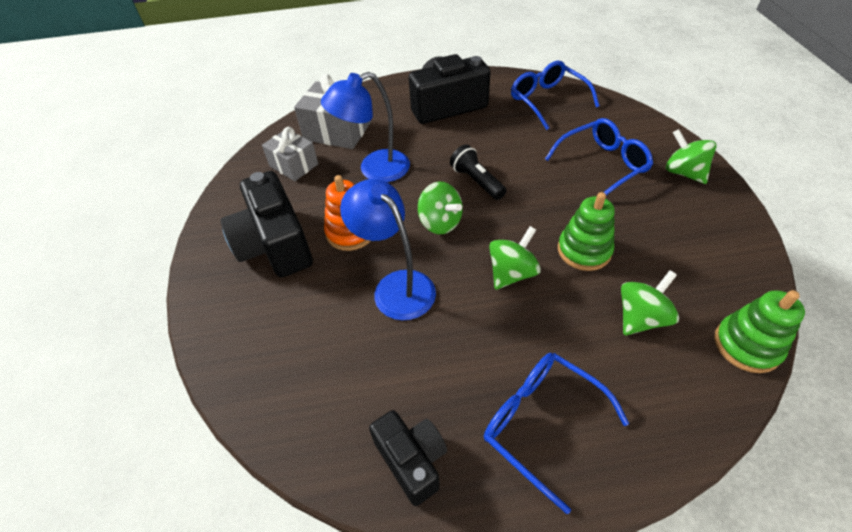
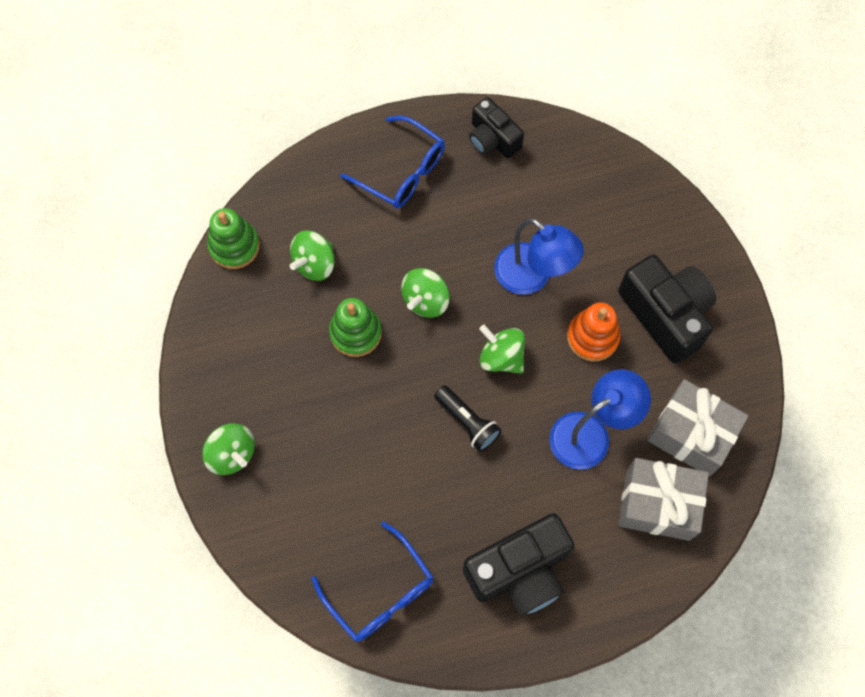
camera: 170 degrees right, 20 degrees up
grey gift [262,127,318,181] -> grey gift [647,379,749,477], size x1.50
blue glasses [545,118,653,195] -> none

